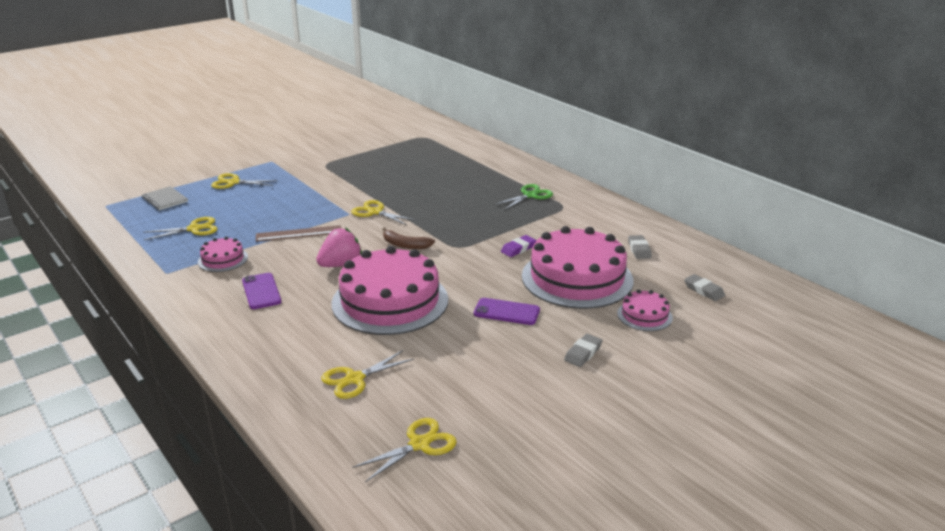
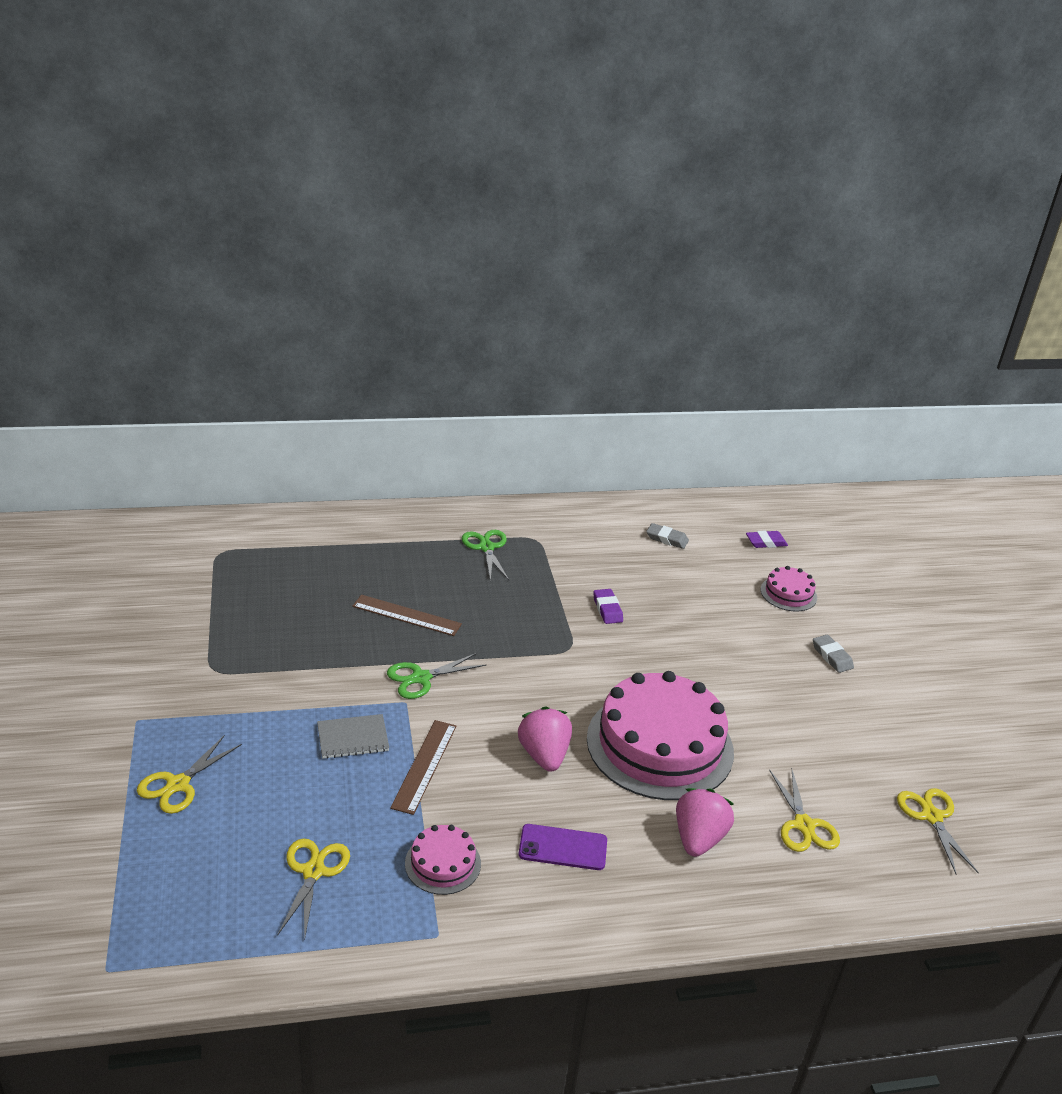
camera: 65 degrees left, 5 degrees up
grey notebook [142,186,188,210] -> grey notebook moved to [317,714,389,759]
yellow scissors [351,200,415,225] -> green scissors [387,653,486,699]
brown banana [382,227,435,249] -> none
purple phone [474,298,540,325] -> none
pink cake [522,226,633,309] -> none
grey eraser [684,274,725,301] -> purple eraser [746,531,788,548]
none -> brown ruler [352,595,462,636]
none -> pink strawberry [676,788,734,857]

